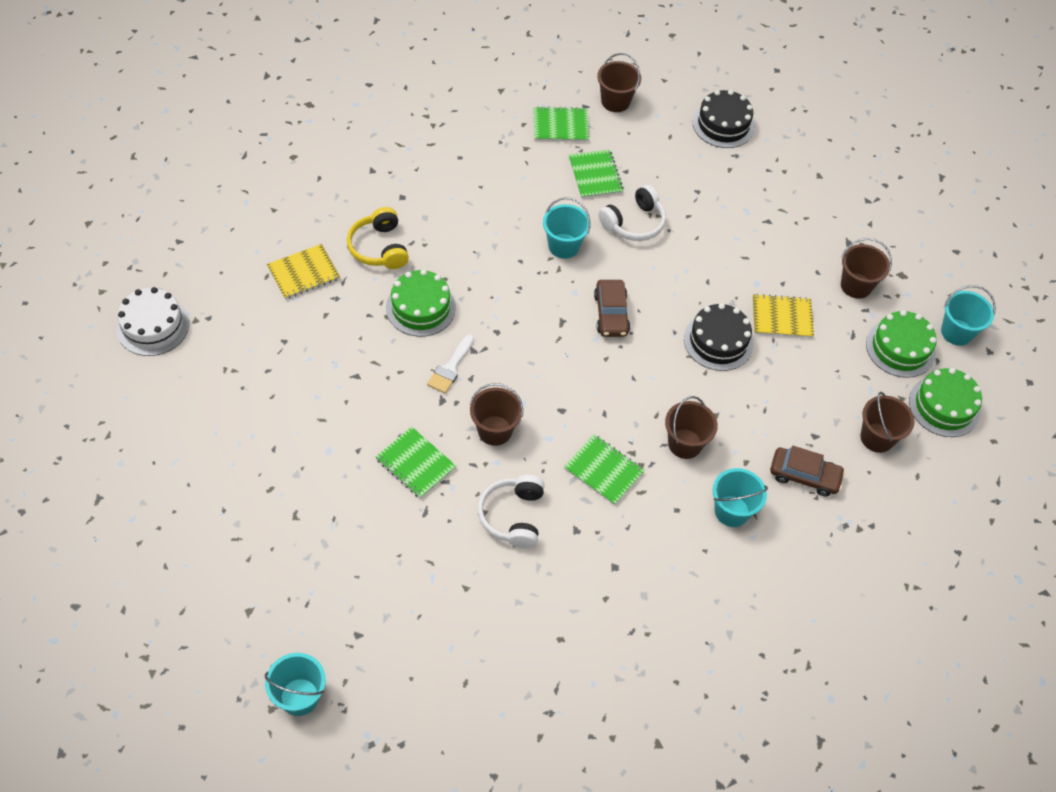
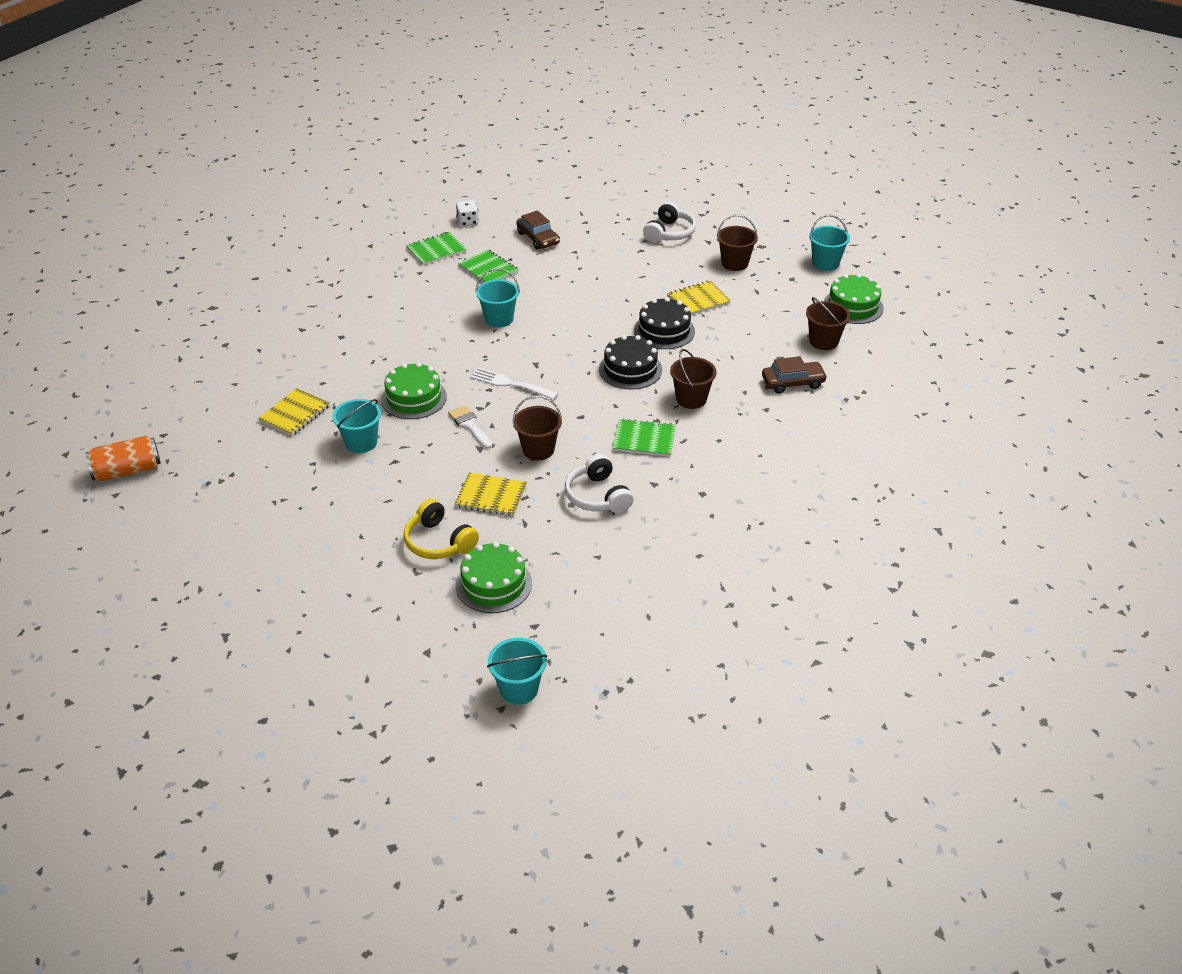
camera: 25 degrees left, 15 degrees down
white cake [116,287,189,356] -> none
yellow headphones [347,207,409,269] -> yellow headphones moved to [404,499,479,559]
green notebook [375,426,456,499] -> yellow notebook [455,472,527,516]
white brush [427,335,474,394] -> white brush turned 150 degrees clockwise [448,405,492,449]
brown car [594,280,630,337] -> brown car moved to [516,211,560,250]
brown bucket [597,53,641,112] -> white dice [456,200,479,227]
white headphones [599,185,666,241] -> white headphones moved to [643,202,696,243]
black cake [692,90,755,148] -> black cake moved to [599,335,662,390]
turquoise bucket [713,468,768,527] -> turquoise bucket moved to [332,399,381,453]
green cake [866,310,937,378] -> green cake moved to [456,542,532,613]
none -> orange can [85,436,161,481]
none -> white fork [470,367,558,400]

